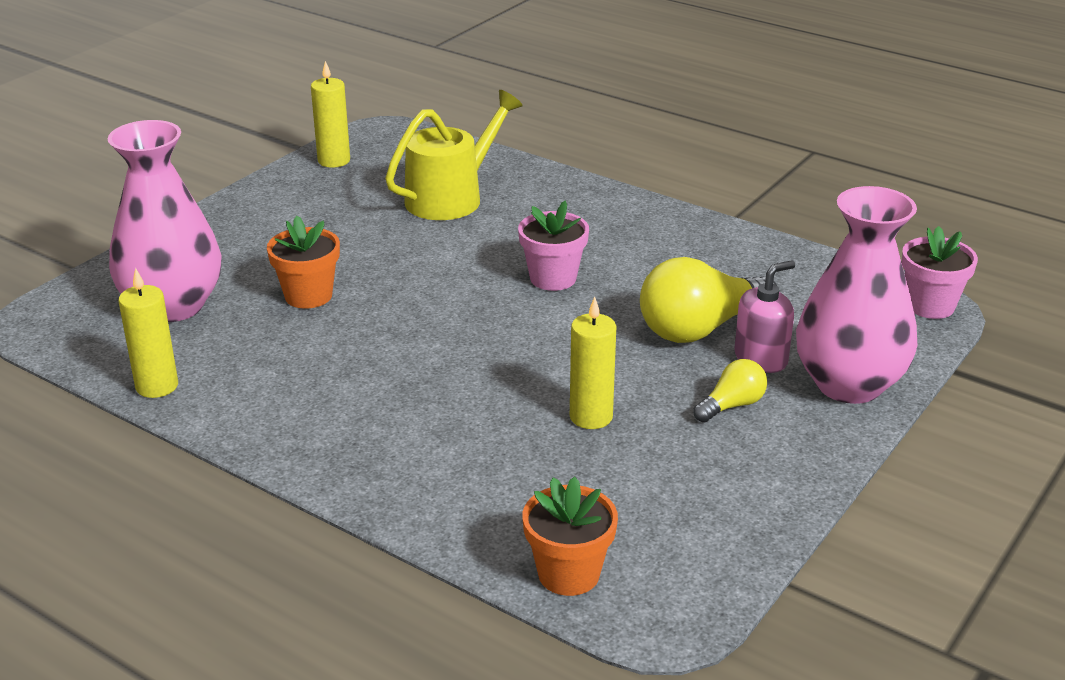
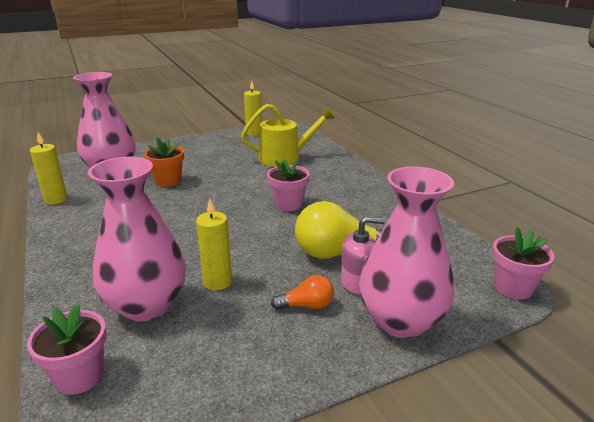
camera: 30 degrees right, 5 degrees down
orange flower pot [522,477,618,596] -> pink flower pot [27,303,107,395]
yellow light bulb [693,359,767,422] -> orange light bulb [271,275,334,310]
none -> pink vase [88,156,186,322]

